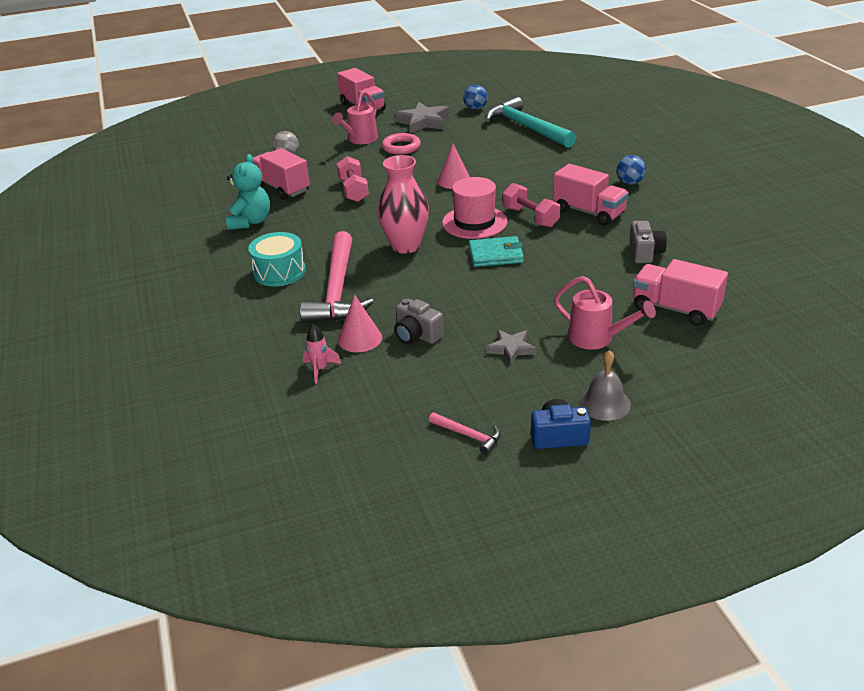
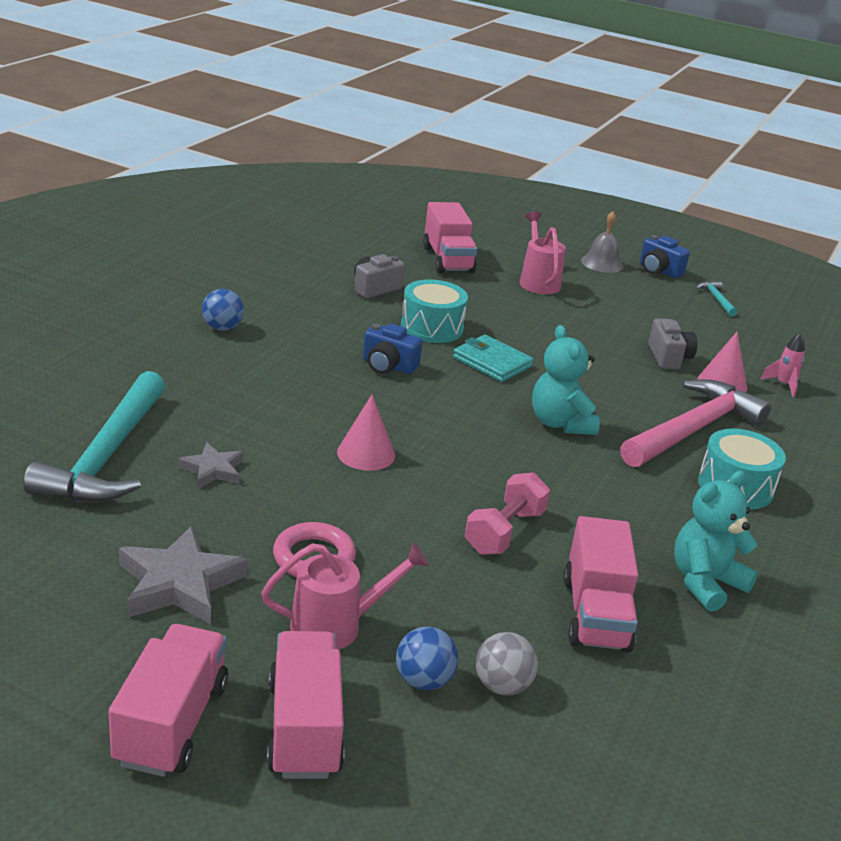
camera: 140 degrees left, 5 degrees down
pink vase [377,155,429,254] -> turquoise teddy bear [532,325,600,435]
pink hammer [429,412,500,455] -> turquoise hammer [695,281,737,316]
pink hat [442,177,507,239] -> none
blue ball [463,85,488,110] -> blue ball moved to [396,626,459,690]
grey star [486,330,536,365] -> grey star moved to [178,442,243,488]
pink dumbbell [503,183,560,227] -> blue camera [363,323,422,374]
pink truck [553,164,629,226] -> pink truck moved to [267,631,345,779]
none -> turquoise drum [401,280,468,343]

